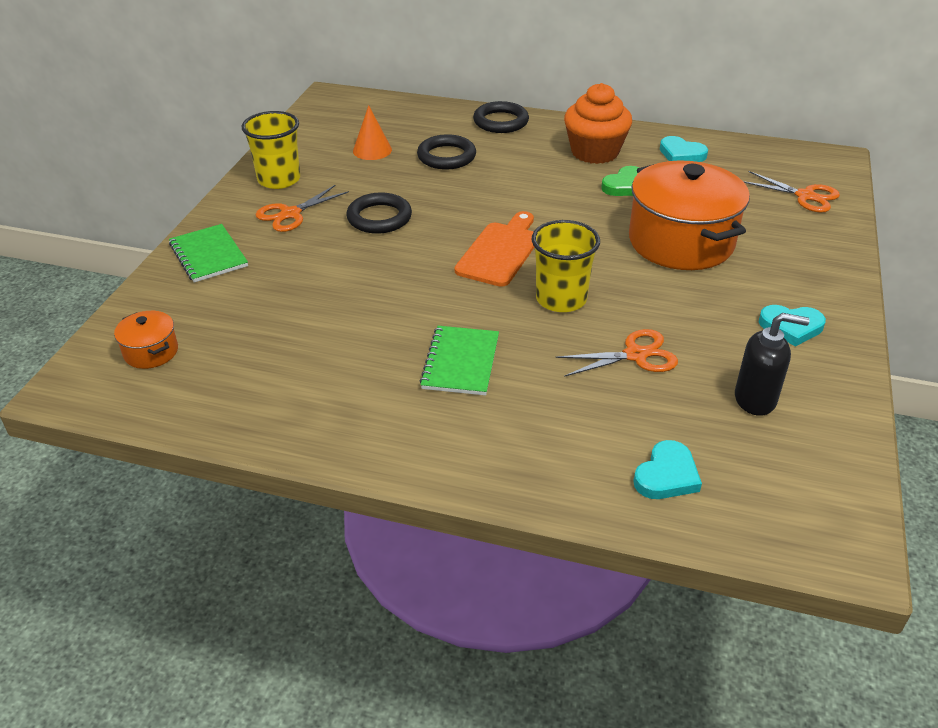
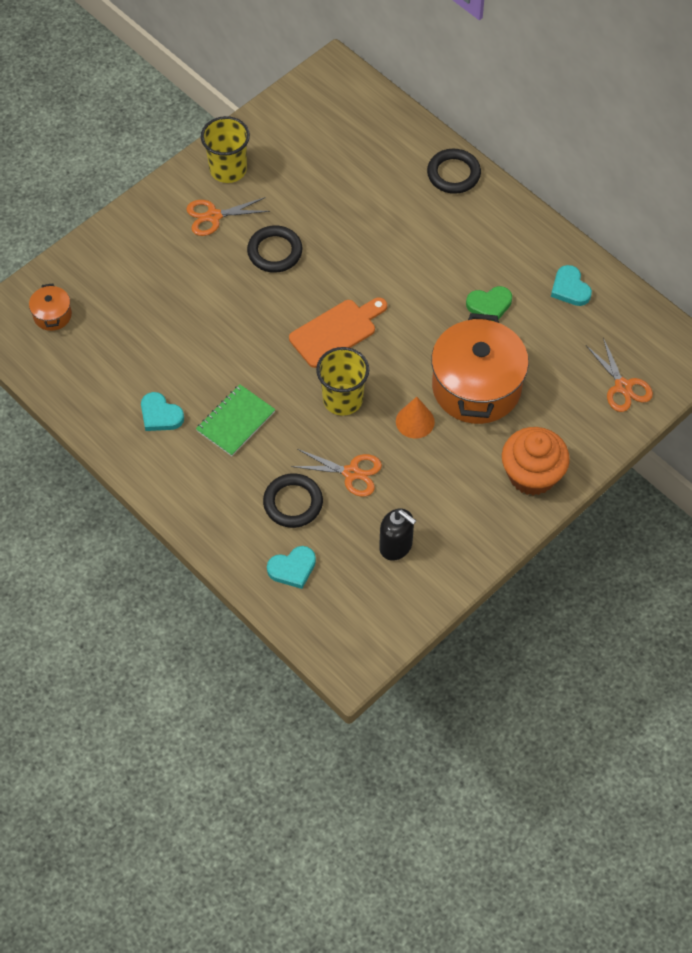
camera: 30 degrees right, 20 degrees up
green notebook [169,224,248,282] -> none
orange cone [353,105,392,160] -> orange cone moved to [396,397,435,439]
black ring [417,134,476,170] -> black ring moved to [263,473,323,528]
orange cupcake [564,83,632,164] -> orange cupcake moved to [502,427,570,495]
turquoise heart [759,305,826,347] -> turquoise heart moved to [141,392,184,431]

